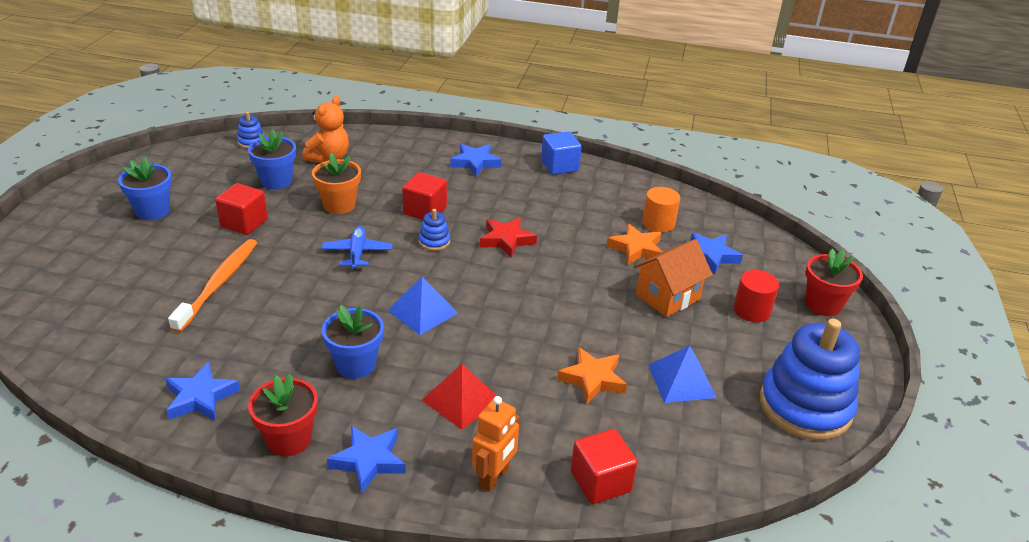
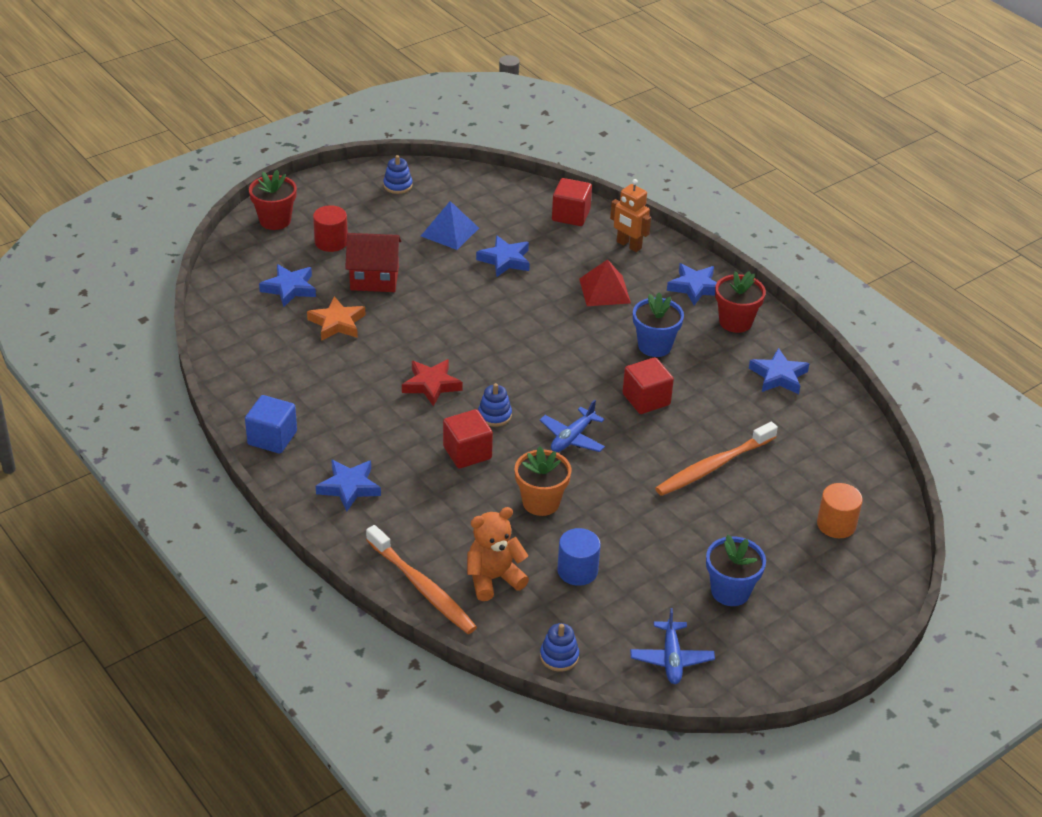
camera: 140 degrees left, 5 degrees up
red cube [215,183,268,235] -> red cube moved to [623,357,674,414]
blue flower pot [248,129,296,189] -> blue cylinder [557,528,601,586]
blue pyramid [388,277,458,335] -> none
orange robot [472,396,520,492] -> orange robot turned 120 degrees counterclockwise [610,179,651,252]
orange star [557,347,627,404] -> blue star [476,235,530,277]
orange house [634,239,713,317] -> red house [345,233,402,292]
orange cylinder [642,187,680,232] -> orange cylinder moved to [817,483,863,538]
blue stacking toy [760,319,860,440] -> blue stacking toy [383,155,413,194], size x0.42
none -> orange toothbrush [366,525,477,634]
none -> blue plane [630,608,715,684]

